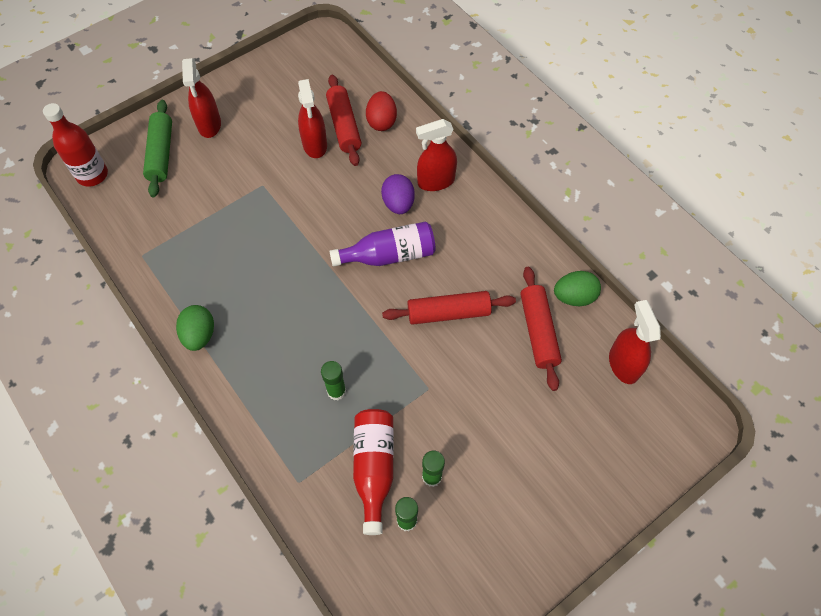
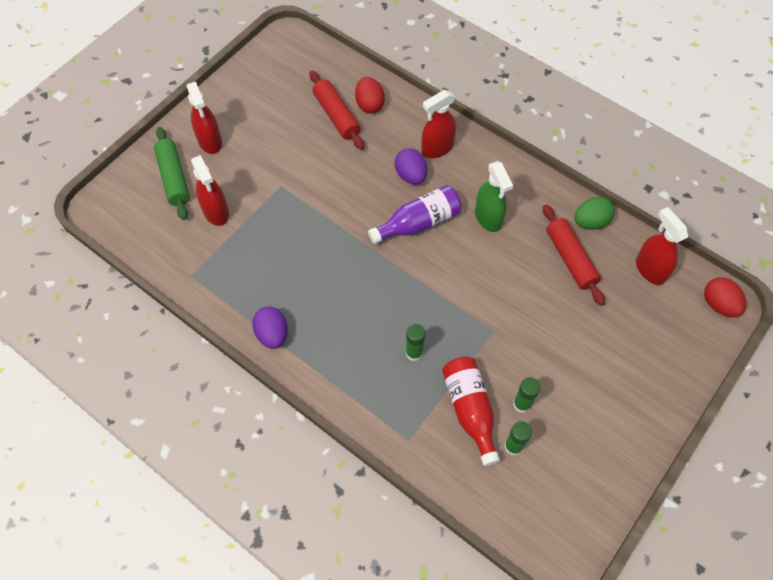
camera: 15 degrees left, 0 degrees up
red bottle [43,103,108,187] -> none
green egg [176,305,214,351] -> purple egg [252,306,288,349]
red spray bottle [298,79,327,158] -> red spray bottle moved to [191,155,229,226]
red rolling pin [382,291,516,325] -> none
none -> green spray bottle [475,161,513,232]
none -> red egg [704,277,746,317]

